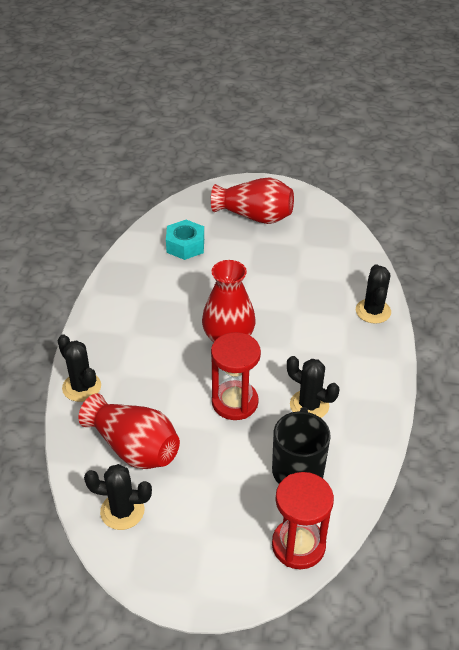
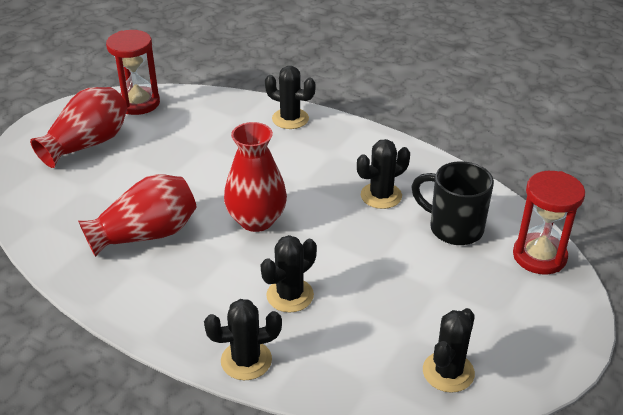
camera: 65 degrees left, 5 degrees down
red vase [78,393,180,469] -> red vase moved to [78,174,197,257]
turquoise nut [166,220,204,260] -> none
red hourglass [211,332,261,420] -> red hourglass moved to [106,30,160,115]
none -> black cactus [260,235,317,313]

